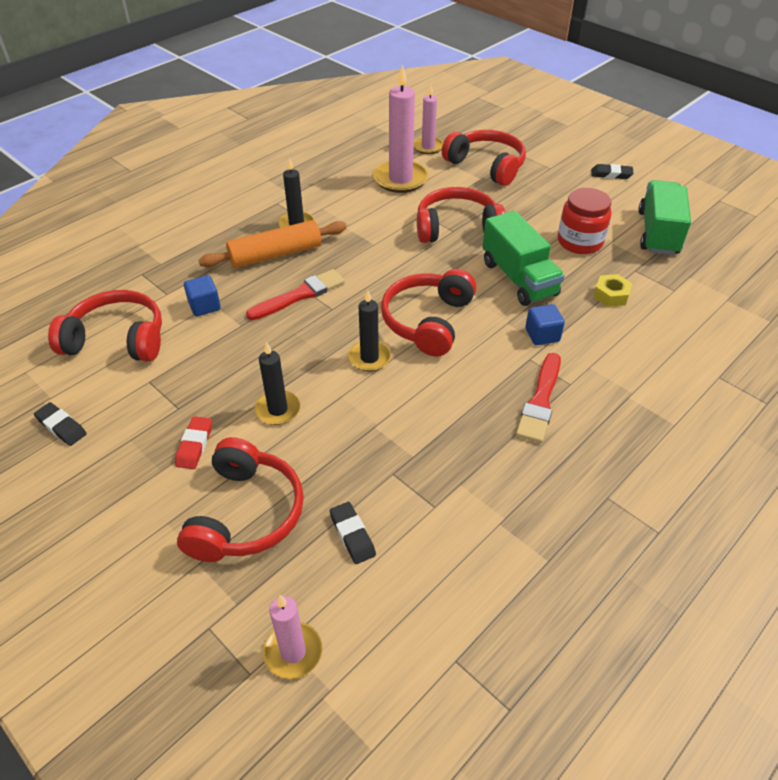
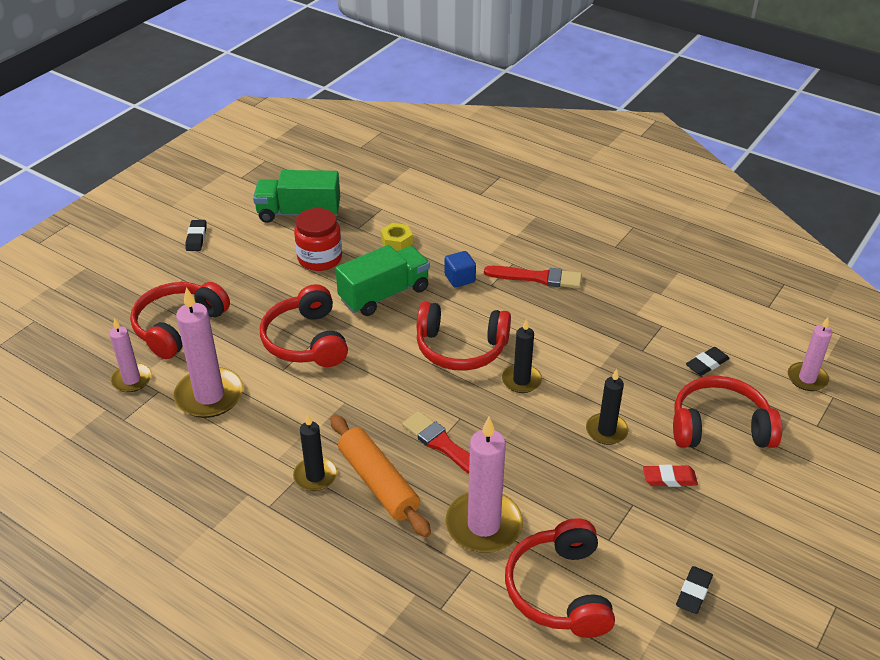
camera: 100 degrees left, 5 degrees down
blue cube [184,275,221,316] -> pink candle [446,417,523,553]

